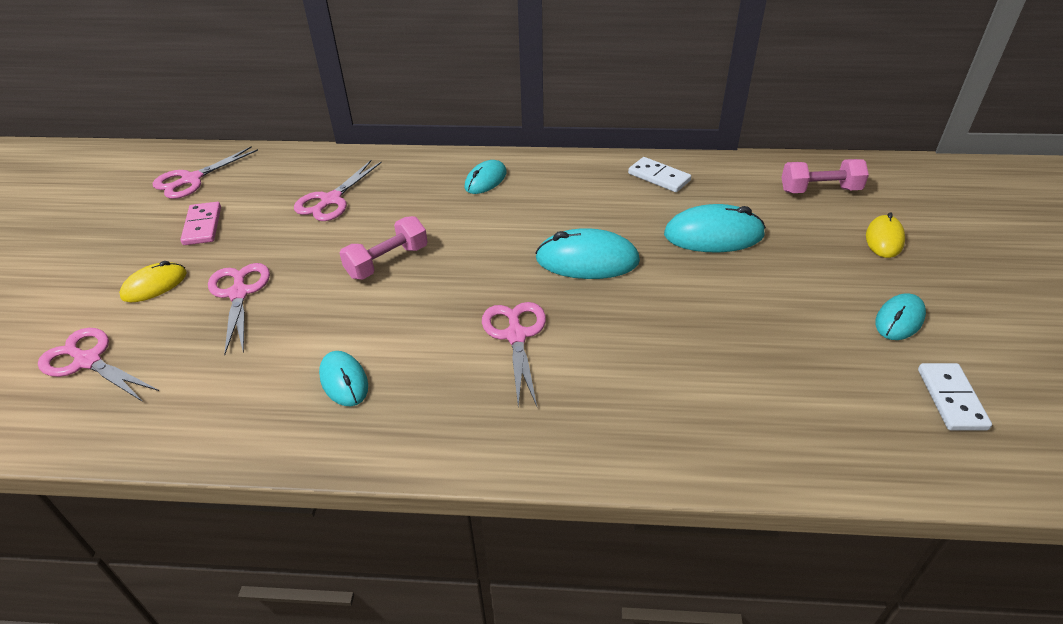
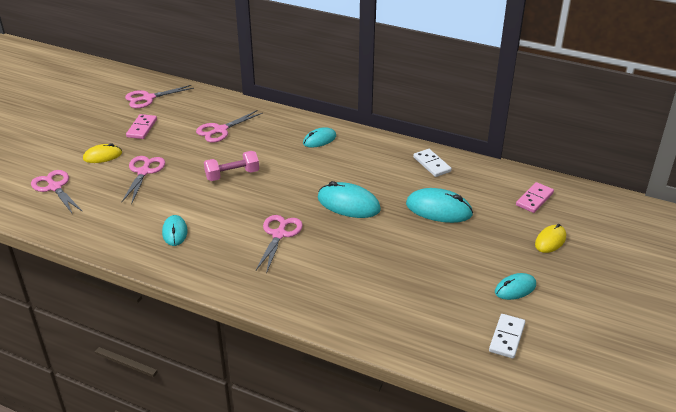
camera: 20 degrees right, 5 degrees down
pink dumbbell [781,159,869,193] -> pink domino [516,182,554,213]

